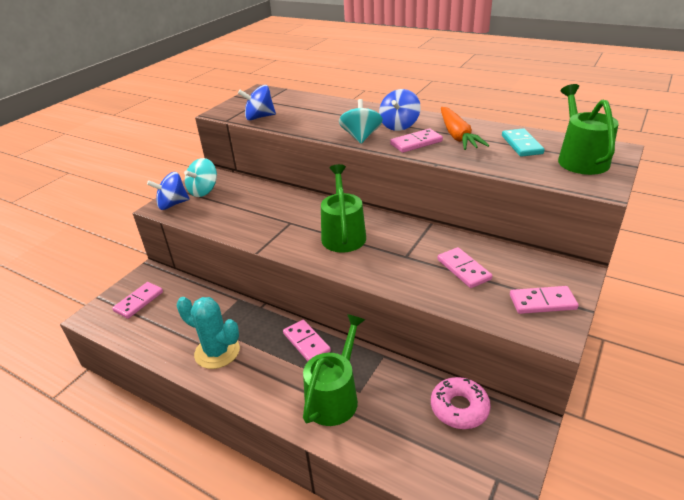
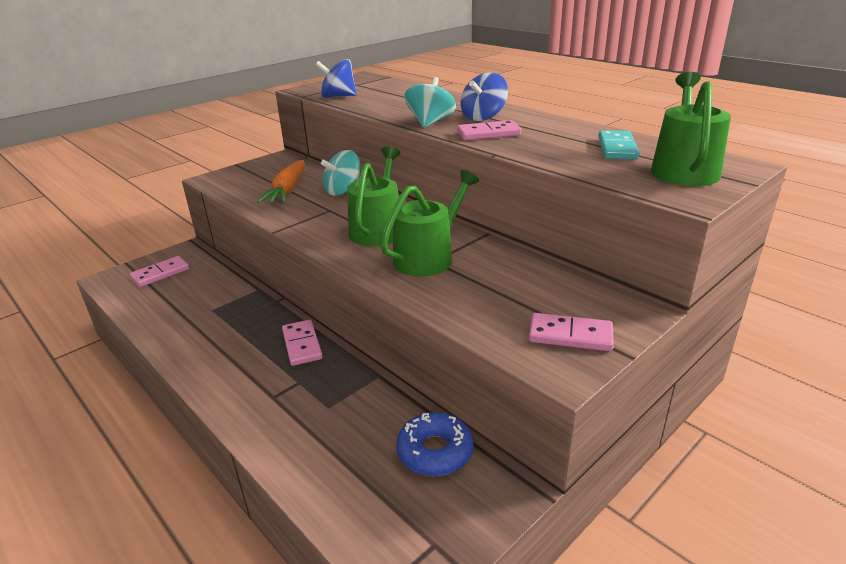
camera: 15 degrees right, 5 degrees down
blue spinning top [147,172,189,210] -> none
turquoise cactus [177,297,240,369] -> none
turquoise spinning top [184,158,217,197] -> turquoise spinning top moved to [321,150,360,196]
green watering can [303,314,365,426] -> green watering can moved to [380,170,479,276]
pink donut [431,377,491,429] -> blue donut [396,412,473,476]
pink domino [437,247,492,288] -> none
orange carrot [441,107,489,150] -> orange carrot moved to [257,160,305,203]

